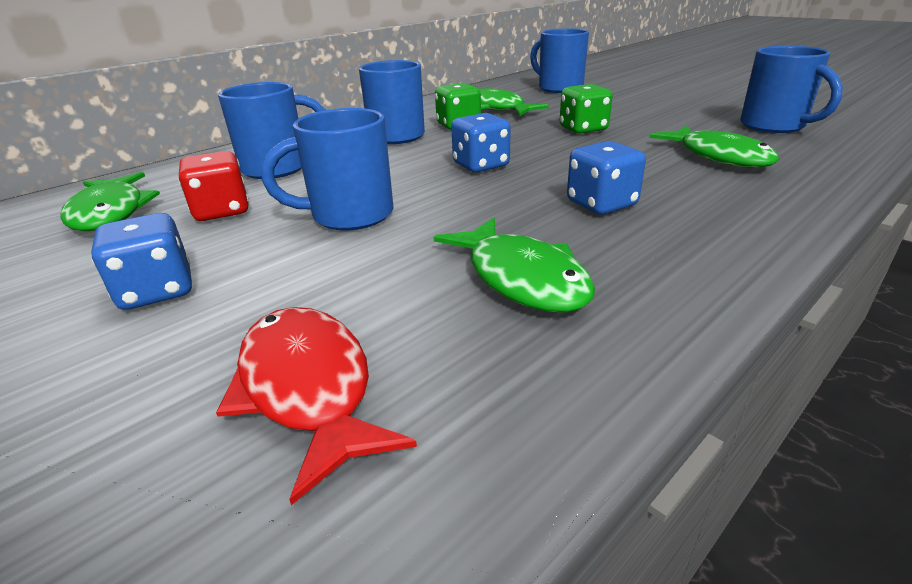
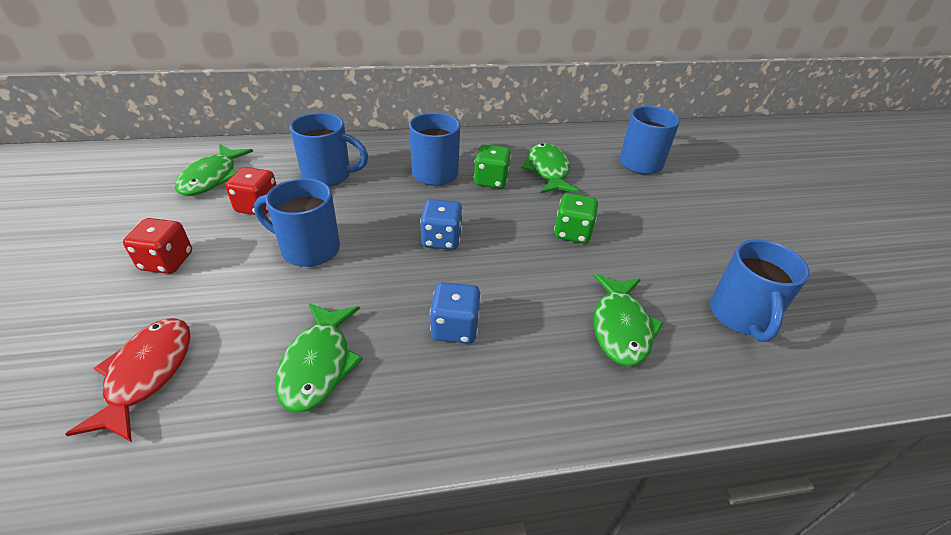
camera: 30 degrees right, 10 degrees up
blue dice [91,213,192,310] -> red dice [123,218,192,274]

